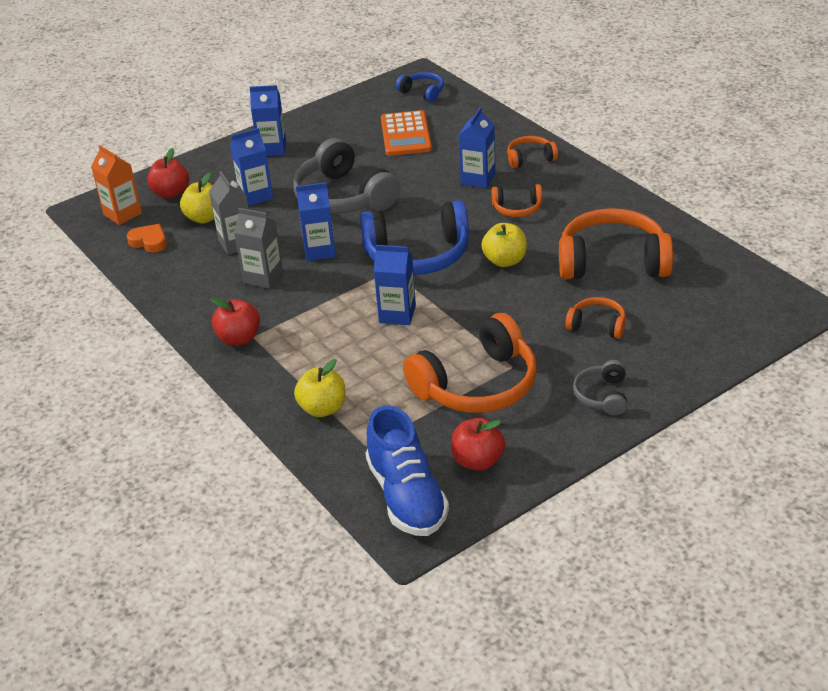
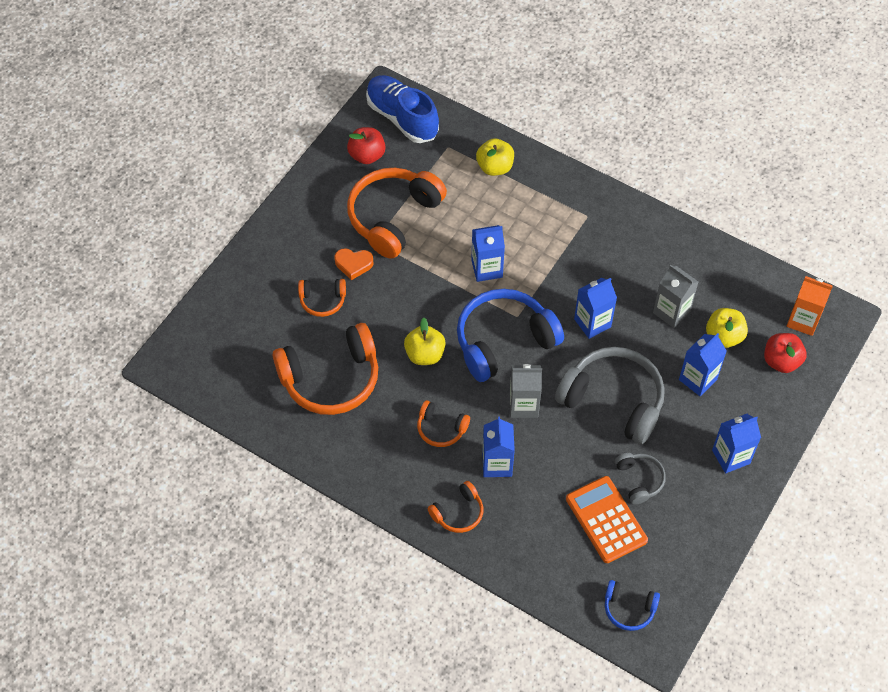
camera: 155 degrees right, 20 degrees up
orange heart [127,224,167,253] -> orange heart moved to [334,248,374,280]
red apple [211,298,260,346] -> none
grey carton [234,208,283,289] -> grey carton moved to [510,364,542,418]
orange headphones [491,184,542,217] -> orange headphones turned 135 degrees counterclockwise [417,400,470,447]
grey headphones [573,360,627,415] -> grey headphones moved to [615,453,666,505]

